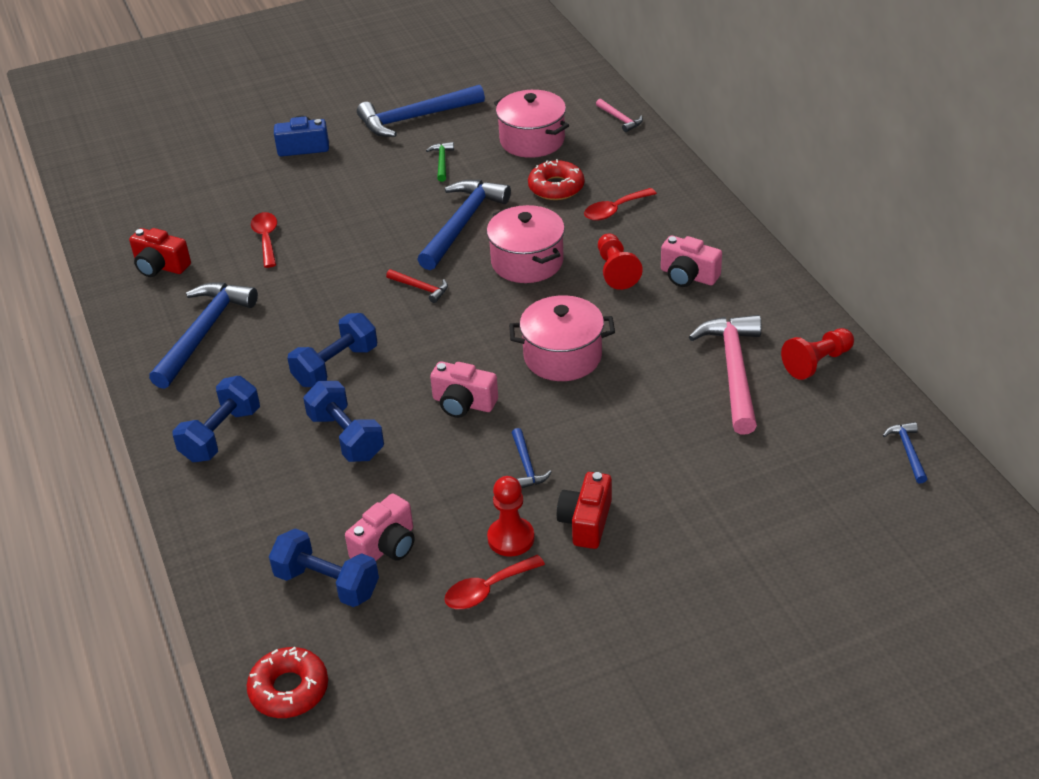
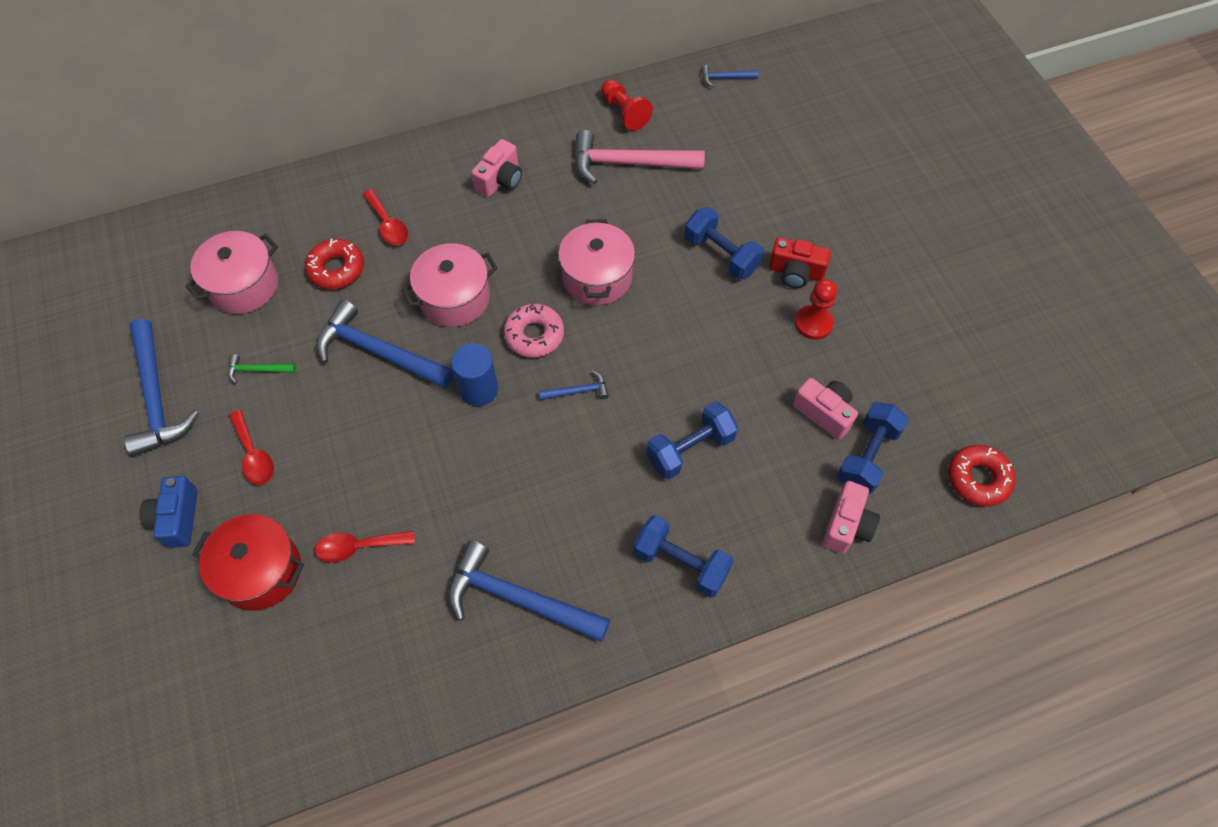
camera: 90 degrees left, 20 degrees up
red camera [129,228,191,277] -> none
blue dumbbell [287,313,377,387] -> blue dumbbell moved to [684,207,764,280]
red hammer [386,269,448,303] -> blue cylinder [451,343,498,406]
pink camera [430,361,498,418] -> pink camera moved to [823,481,880,554]
red spoon [445,555,545,609] -> red spoon moved to [229,410,274,485]
blue hammer [512,428,551,488] -> blue hammer moved to [539,371,609,400]
pink hammer [596,99,643,132] -> none
red pawn [598,233,643,290] -> none
none -> red pot [192,514,304,611]
none -> pink donut [504,304,564,357]

